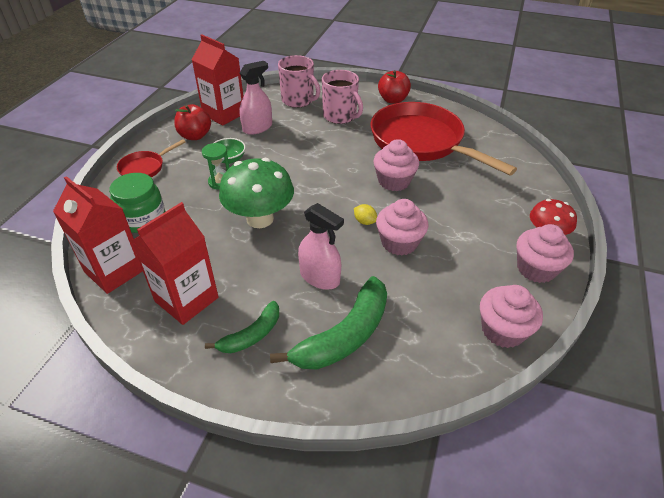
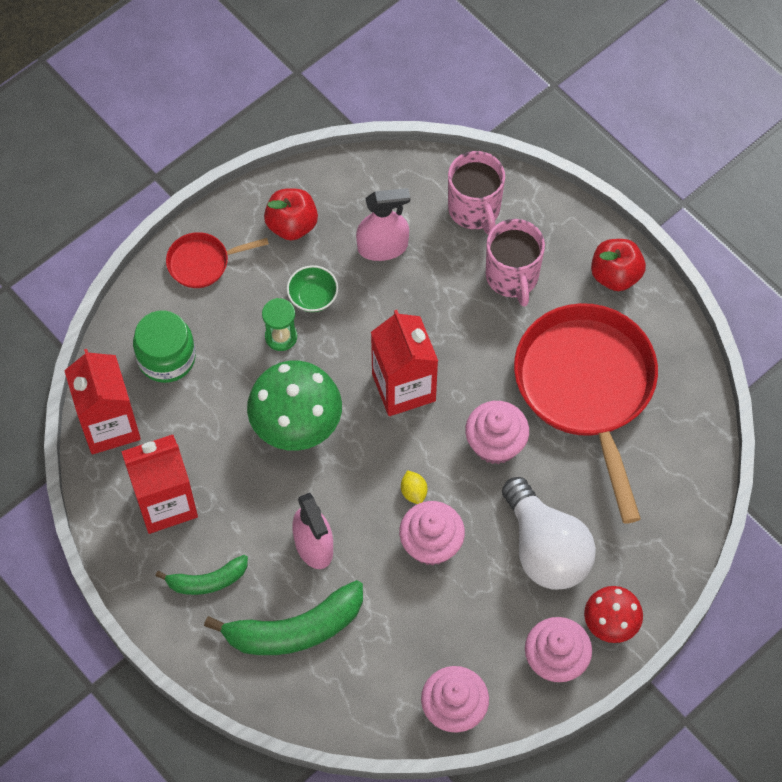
camera: 30 degrees right, 20 degrees up
red carton [192,34,244,126] -> red carton moved to [371,310,438,416]
none -> white light bulb [502,477,596,590]

